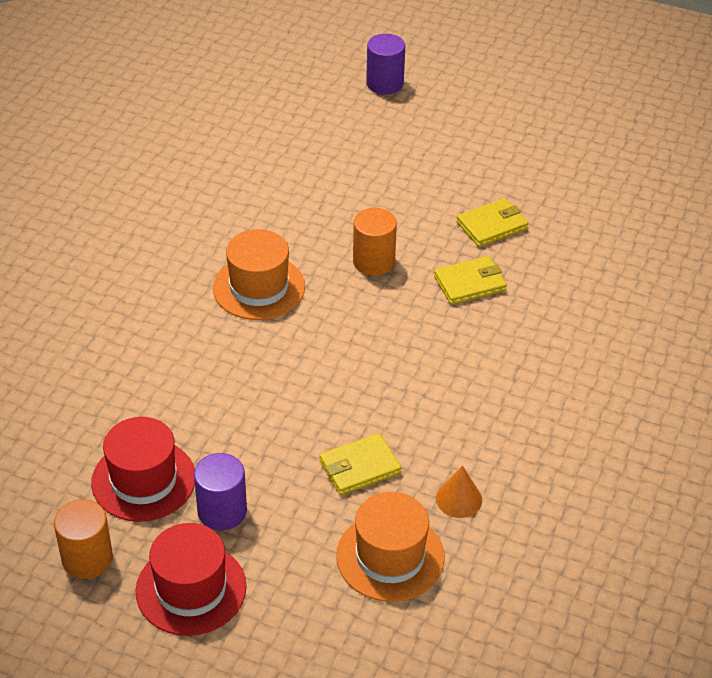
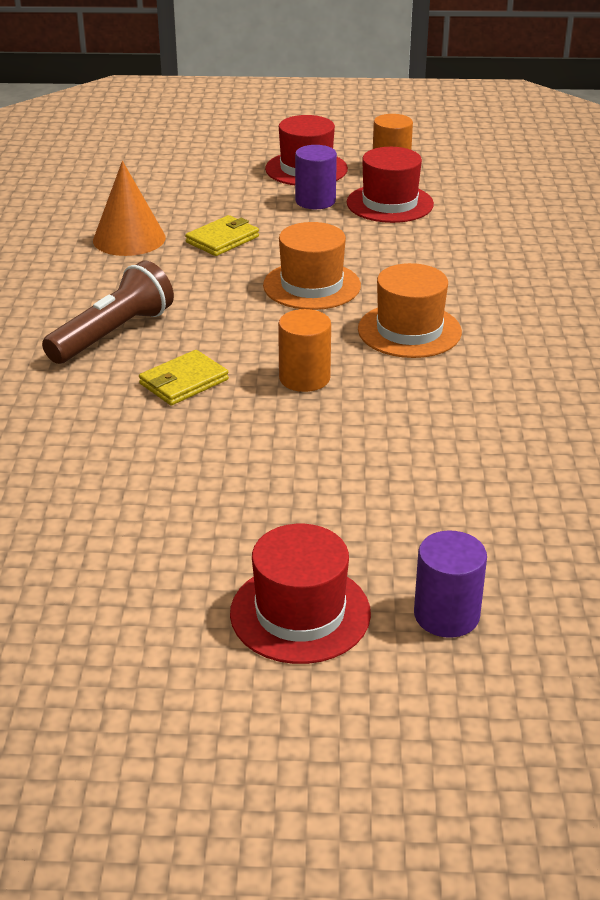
camera: 160 degrees right, 10 degrees down
orange hat [336,492,444,602] -> orange hat moved to [263,222,361,310]
orange cone [436,466,482,518] -> orange cone [93,161,166,256], size x1.78
yellow wallet [457,198,528,247] -> none
none -> brown flashlight [42,261,174,364]
none -> red hat [230,524,371,664]

